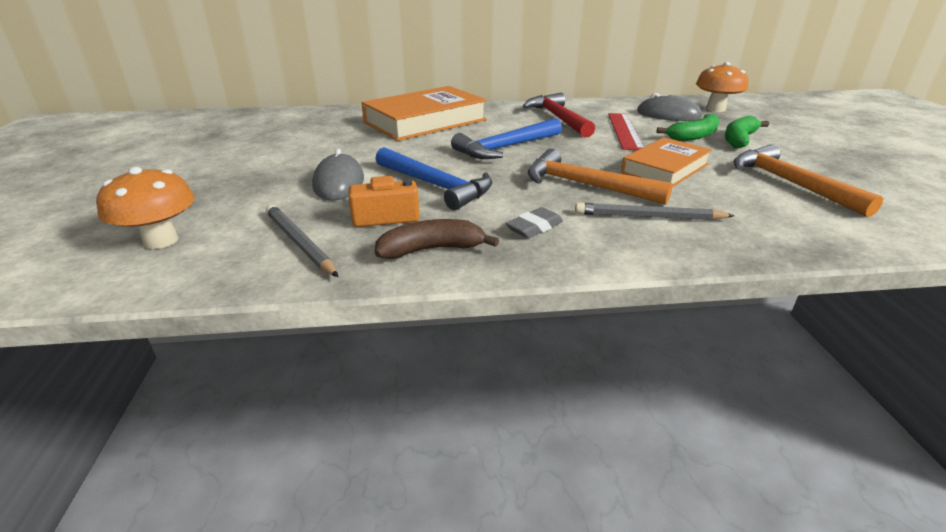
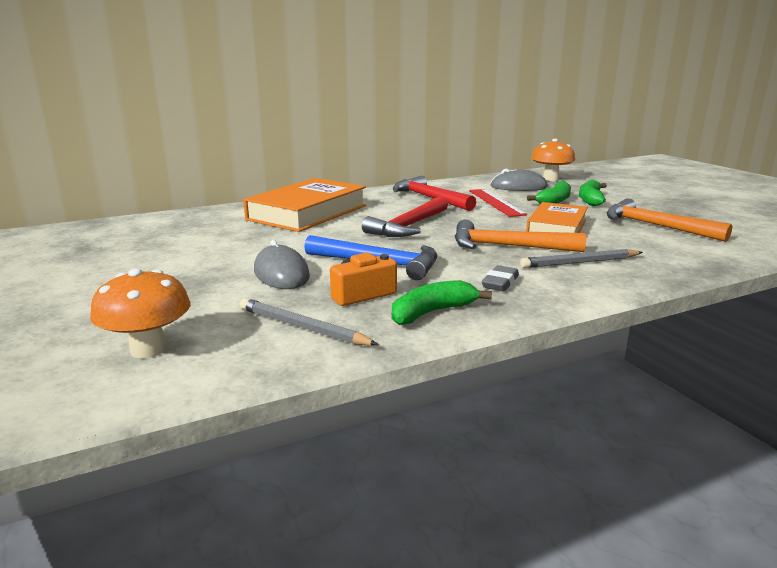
camera: 20 degrees left, 10 degrees down
brown banana [375,219,499,259] -> green banana [392,280,492,325]
blue hammer [451,118,562,159] -> red hammer [362,196,448,237]

